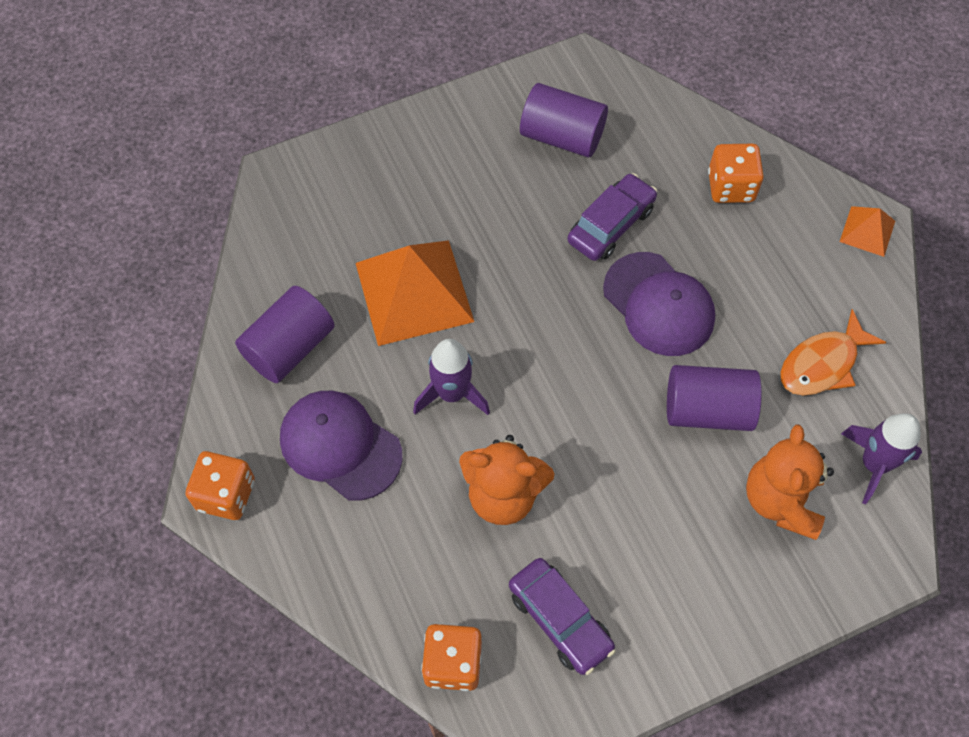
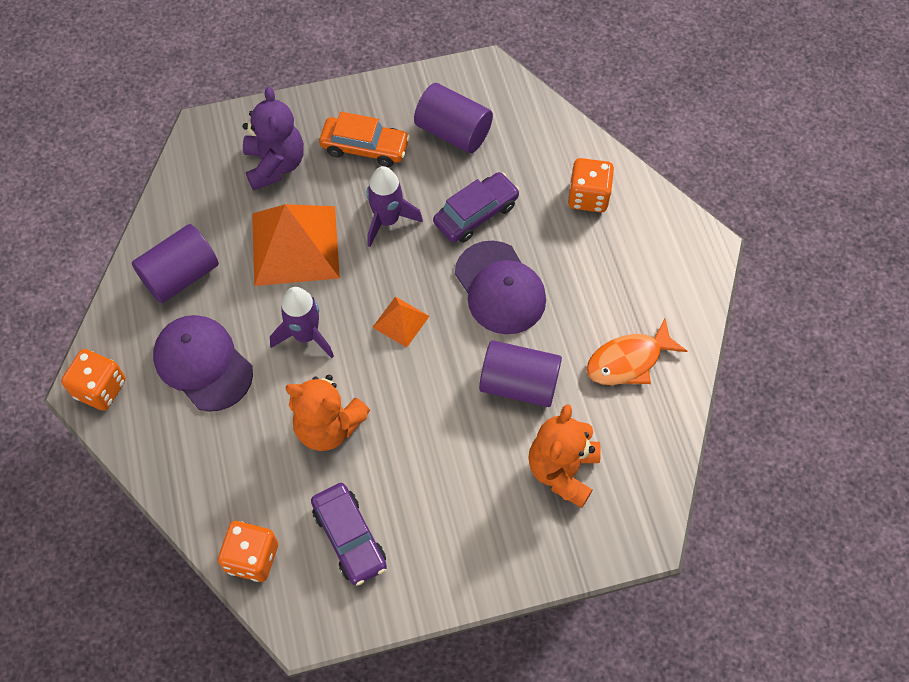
camera: 10 degrees right, 0 degrees up
orange pyramid [840,206,895,257] -> orange pyramid moved to [372,297,429,347]
purple rocket [841,413,922,504] -> purple rocket moved to [367,166,423,247]
none -> purple teddy bear [242,87,304,191]
none -> orange car [319,112,410,167]

